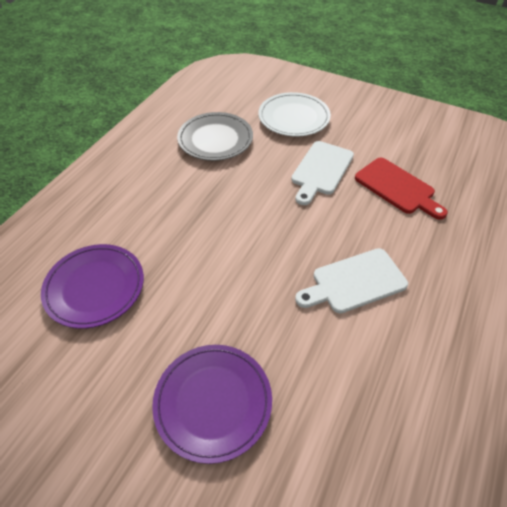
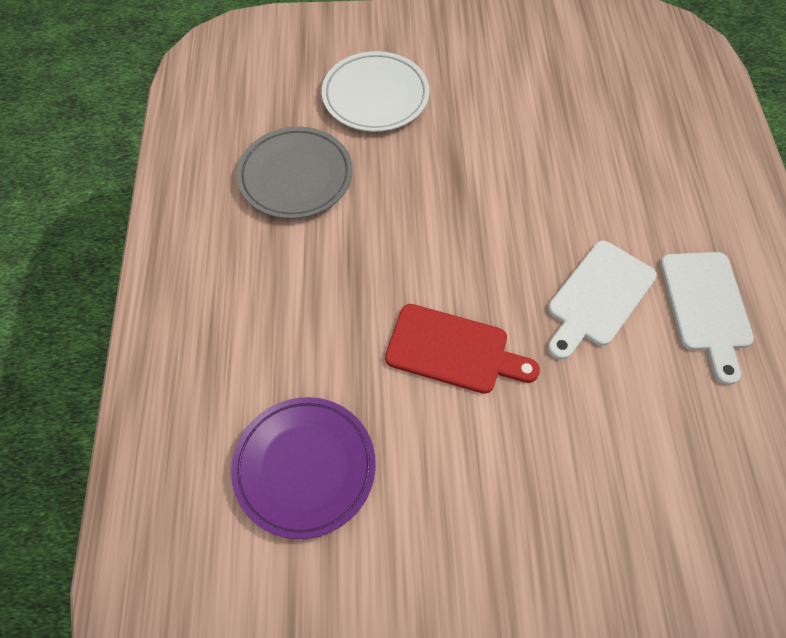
camera: 30 degrees left, 10 degrees up
purple plate [152,345,272,464] -> none
white cutting board [291,141,354,205] -> white cutting board moved to [660,252,754,385]
red cutting board [355,158,448,220] -> red cutting board moved to [385,304,540,394]

